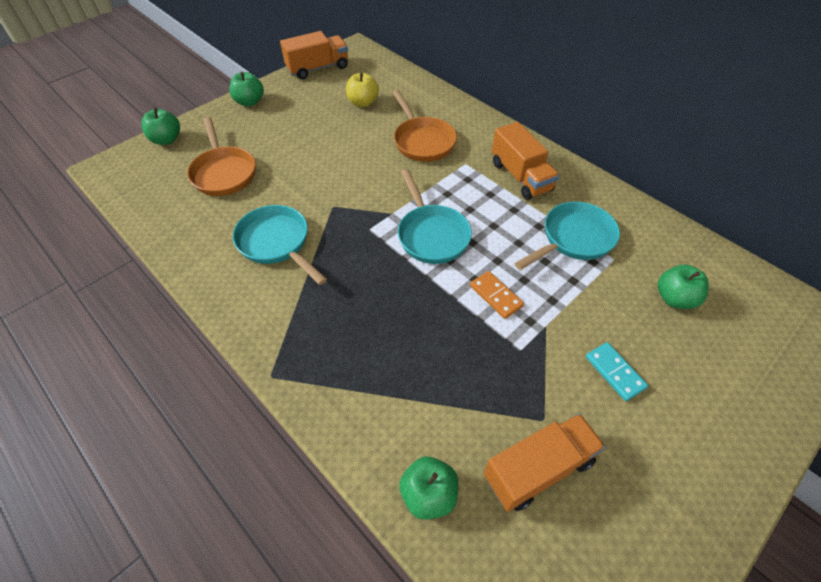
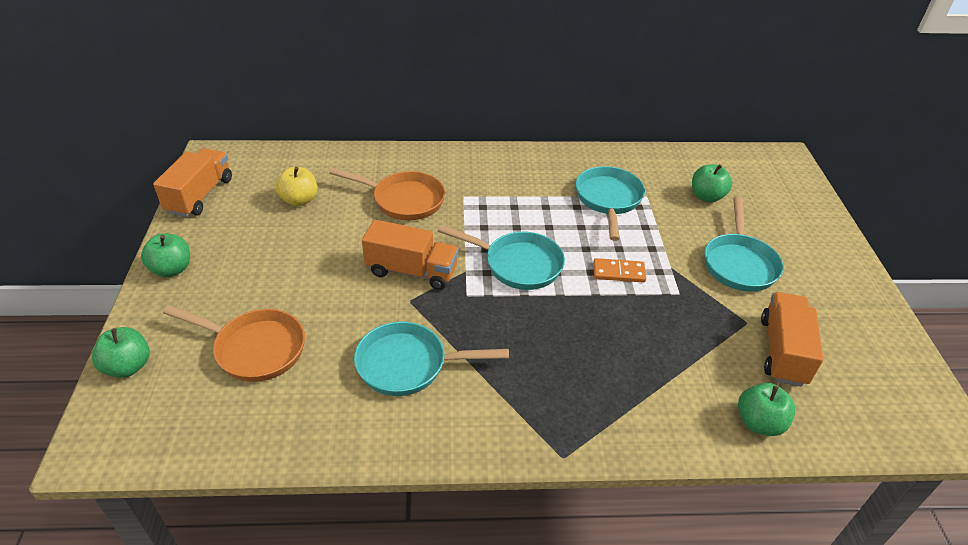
camera: 50 degrees left, 10 degrees down
orange truck [492,122,559,200] -> orange truck moved to [362,220,459,290]
turquoise domino [586,342,648,401] -> turquoise pan [704,197,783,292]

